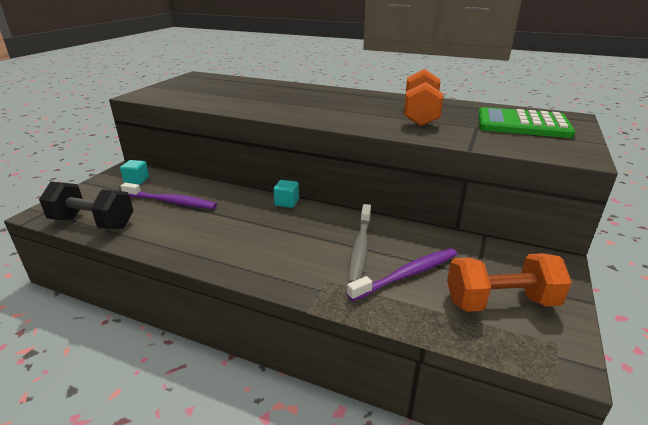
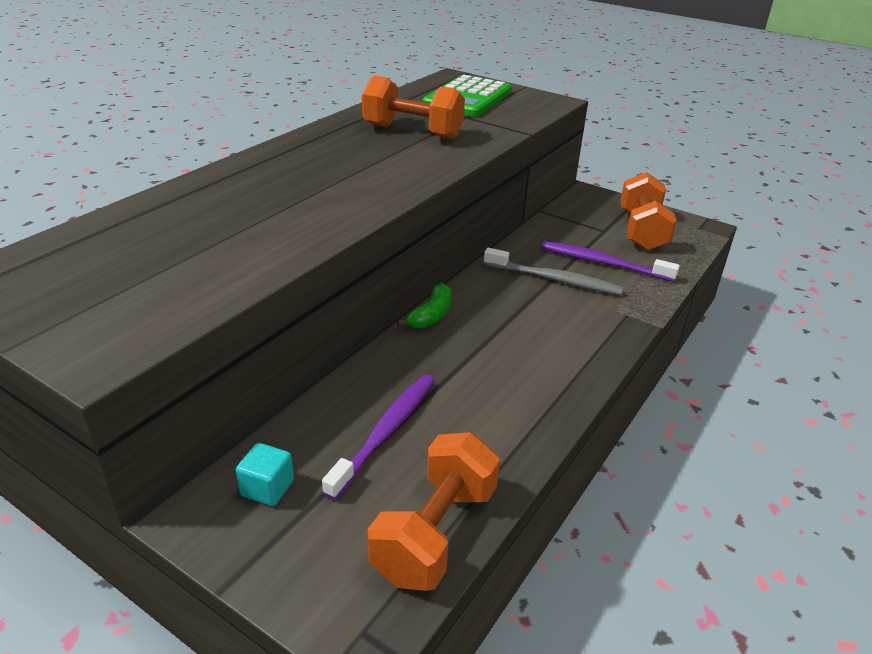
camera: 80 degrees left, 5 degrees up
black dumbbell [39,182,133,229] -> orange dumbbell [367,432,500,591]
turquoise cube [273,180,299,208] -> green banana [397,283,452,329]
purple toothbrush [347,248,457,301] -> purple toothbrush turned 45 degrees counterclockwise [541,241,680,282]

